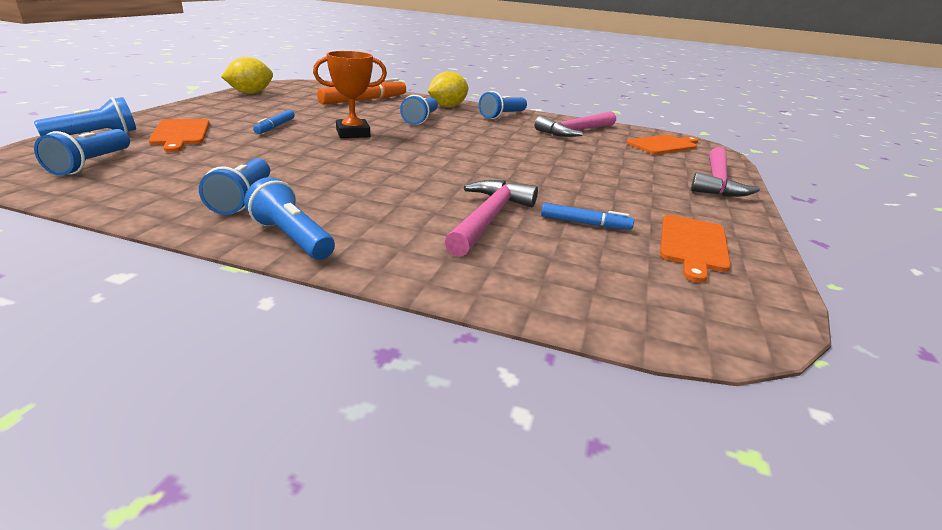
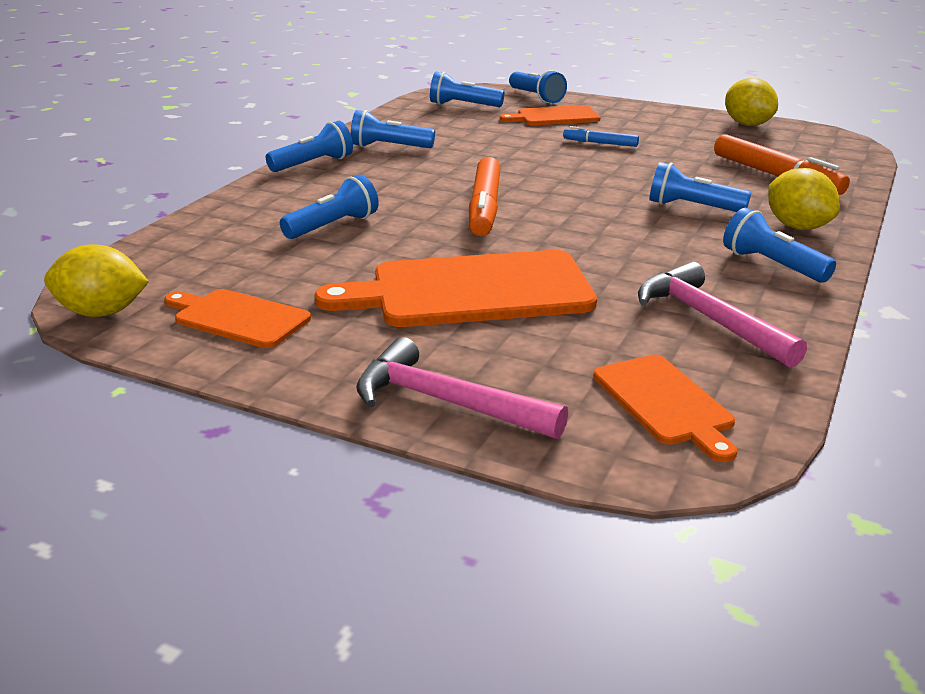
camera: 100 degrees right, 0 degrees up
orange trophy [313,51,387,138] -> none
pink hammer [444,180,538,257] -> blue flashlight [280,175,379,239]
blue marker [541,203,634,230] -> none
none -> yellow lemon [44,244,149,317]
none -> orange cutting board [314,250,597,327]
none -> orange marker [469,157,500,236]

